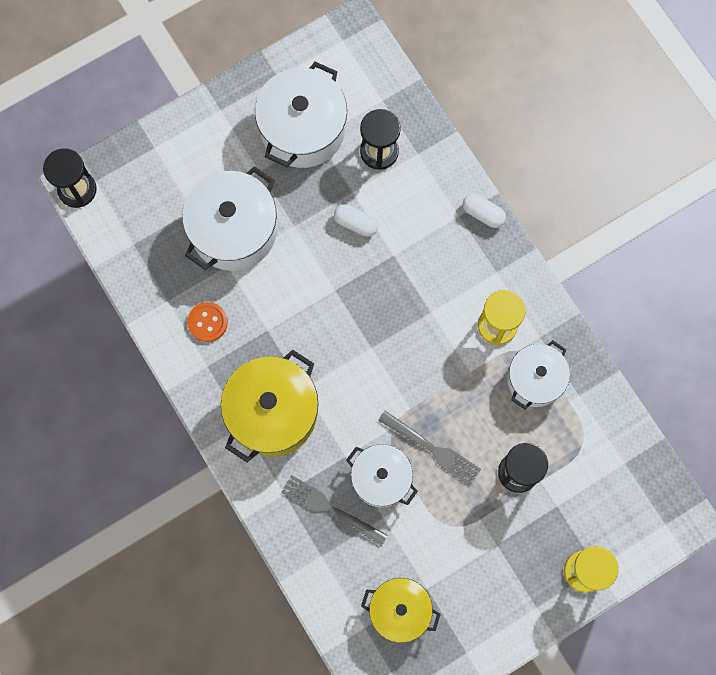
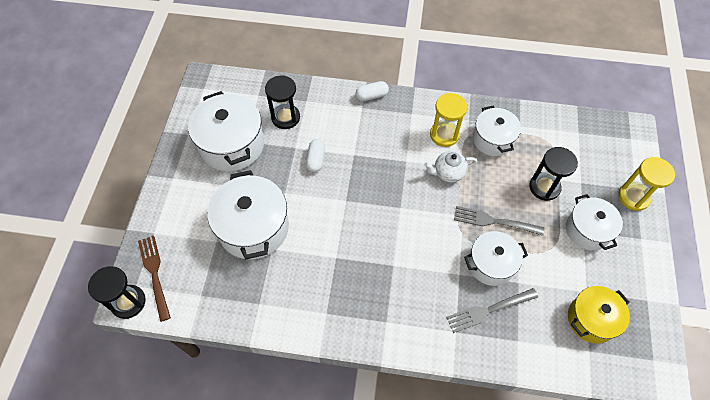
camera: 50 degrees left, 15 degrees down
orange button [187,302,228,342] -> none
yellow pot [221,349,318,462] -> none
white capsule [334,204,378,237] -> white capsule turned 60 degrees counterclockwise [306,139,325,172]
grey fork [378,411,481,486] -> grey fork turned 150 degrees counterclockwise [454,206,544,236]
none -> brown fork [138,236,171,322]
none -> white teapot [424,151,477,183]
none -> white pot [566,194,623,250]

